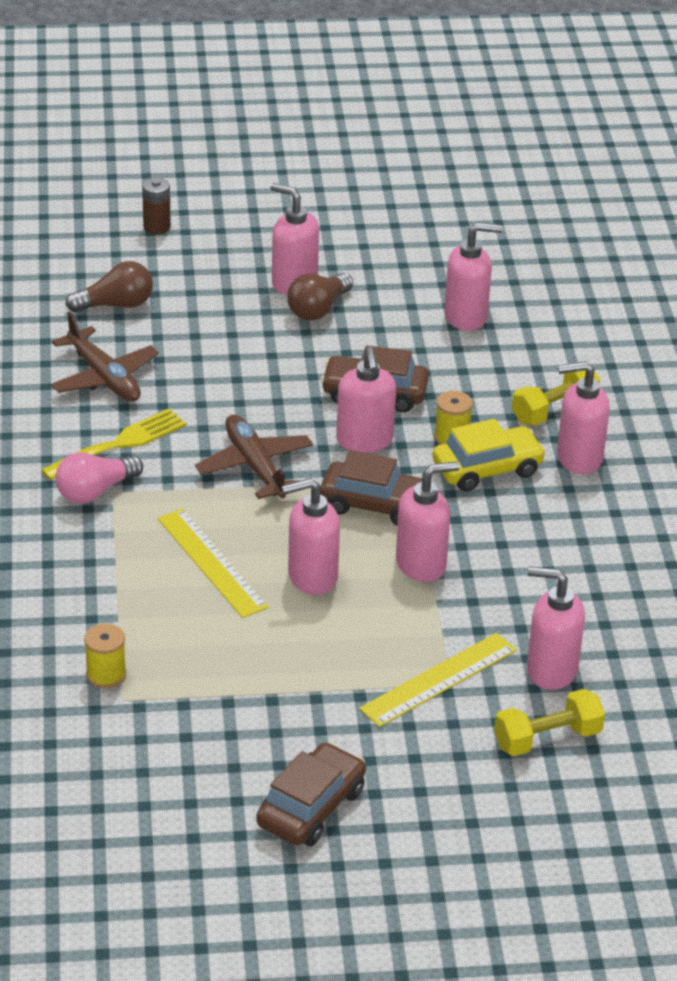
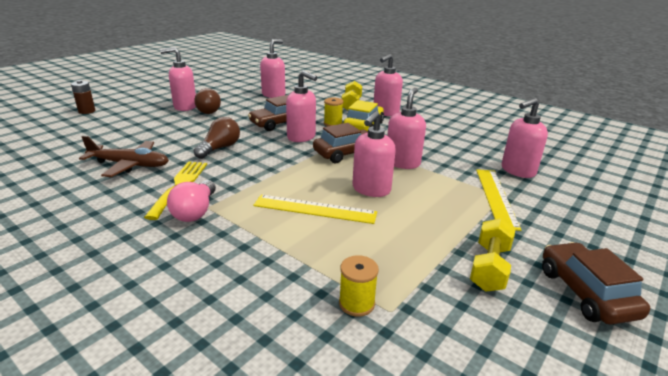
camera: 45 degrees left, 10 degrees down
brown light bulb [66,261,153,312] -> brown light bulb moved to [194,117,240,159]
brown plane [195,414,313,499] -> none
yellow dumbbell [494,689,605,756] -> yellow dumbbell moved to [470,218,515,292]

